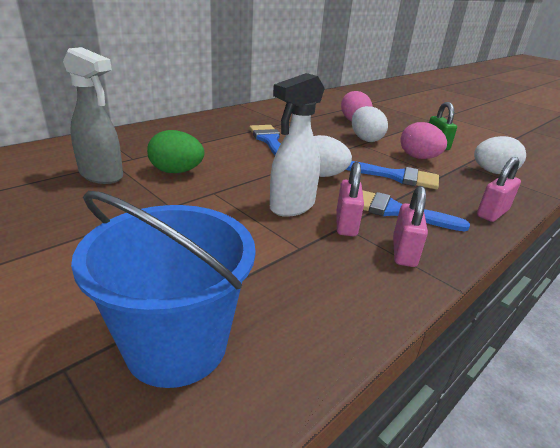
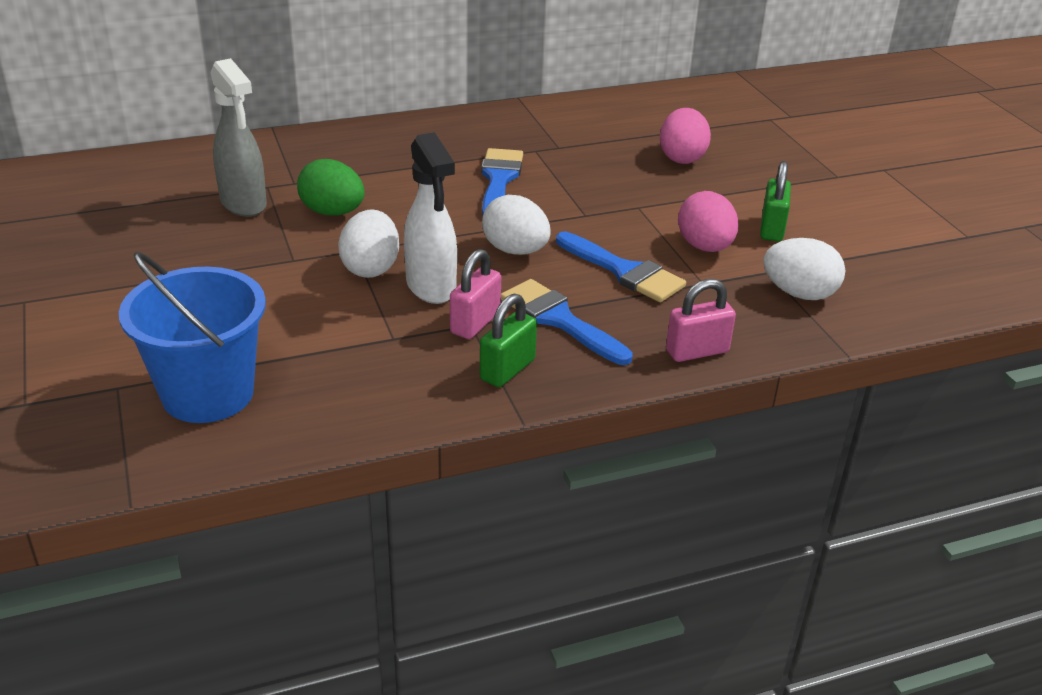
camera: 25 degrees right, 5 degrees up
white spray bottle [270,73,325,217] -> white spray bottle turned 90 degrees counterclockwise [404,132,457,304]
white egg [352,106,388,142] -> white egg moved to [338,209,399,278]
pink padlock [393,186,428,267] -> green padlock [480,294,537,387]

